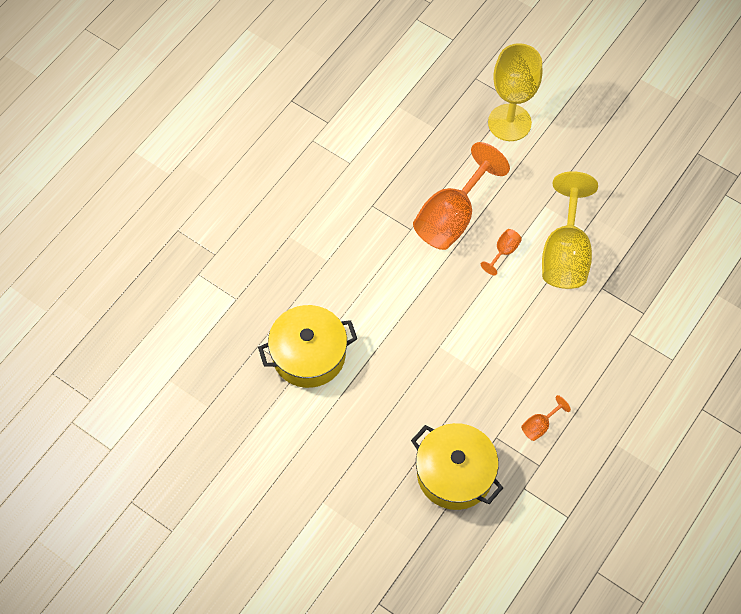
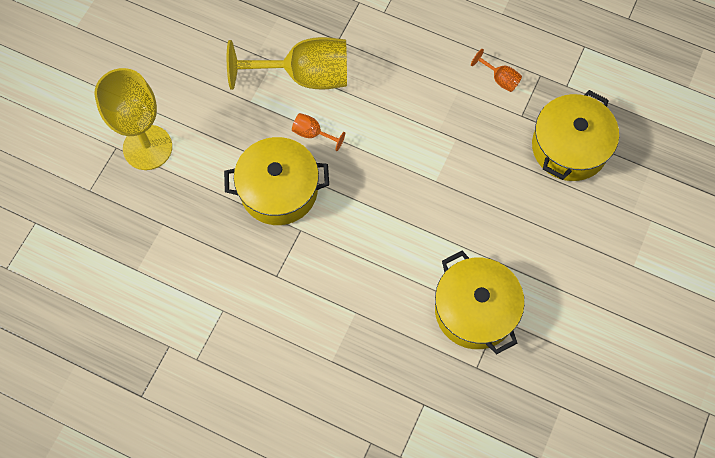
camera: 100 degrees left, 5 degrees up
orange goblet [413,142,510,250] -> yellow pot [224,137,329,225]

